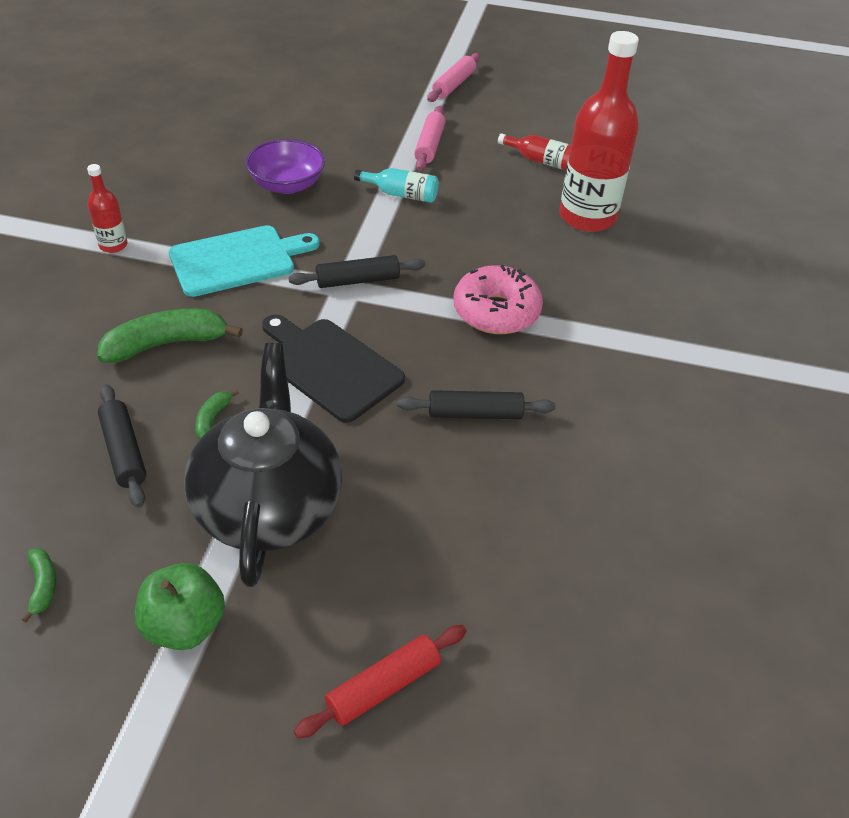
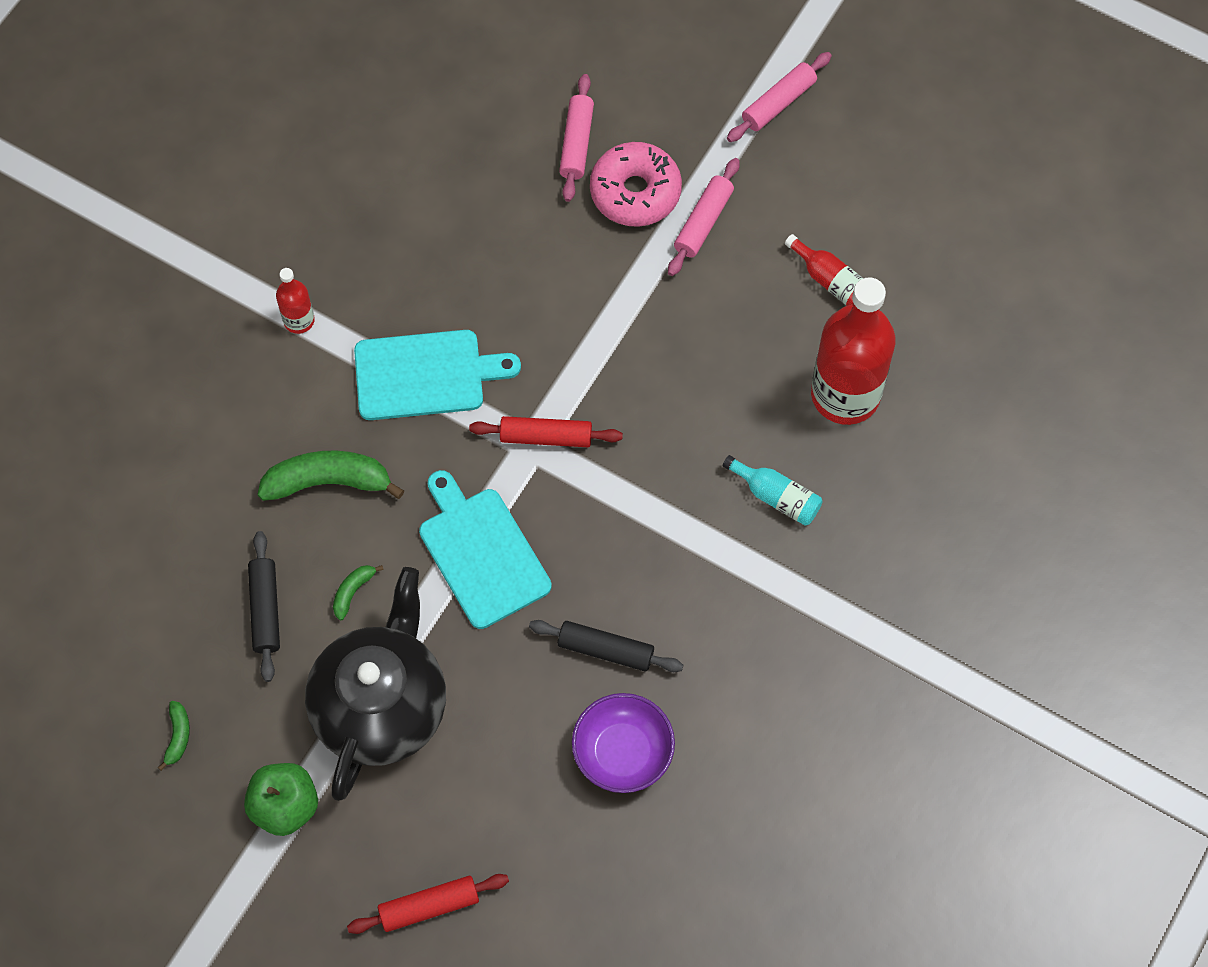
camera: 20 degrees right, 20 degrees up
purple bowl [245,139,325,194] -> purple bowl moved to [572,693,675,793]
black cutting board [262,314,405,423] -> turquoise cutting board [419,470,552,629]
black rolling pin [289,255,426,288] -> red rolling pin [469,416,623,447]
turquoise bottle [354,168,439,203] -> turquoise bottle moved to [723,455,823,526]
pink donut [453,265,543,334] -> pink donut moved to [590,142,682,227]
none -> pink rolling pin [559,74,594,202]

